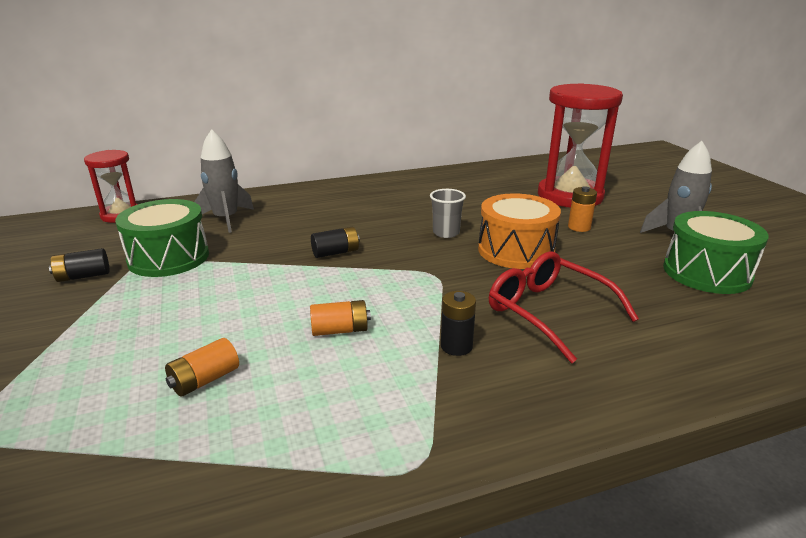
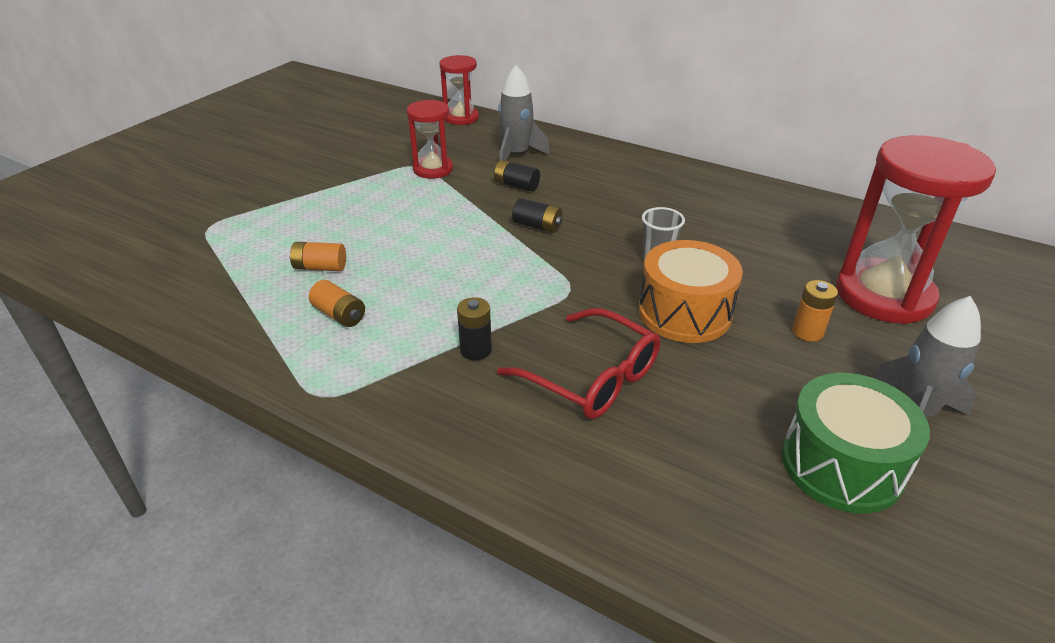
camera: 50 degrees right, 10 degrees up
black battery [49,248,109,282] -> black battery moved to [494,160,540,192]
green drum [115,199,209,277] -> red hourglass [407,100,453,179]
orange battery [310,300,371,336] -> orange battery moved to [309,280,365,327]
red glasses [489,251,639,363] -> red glasses turned 120 degrees clockwise [497,308,660,419]

